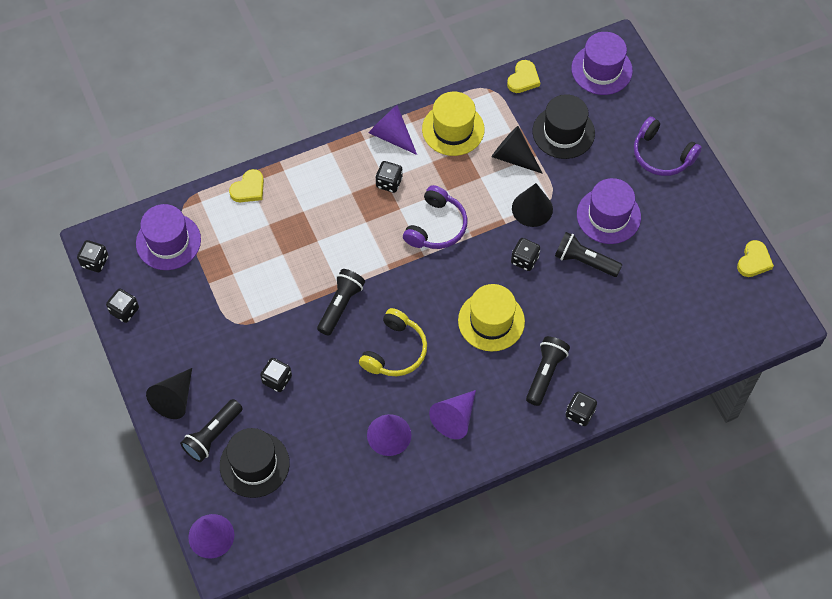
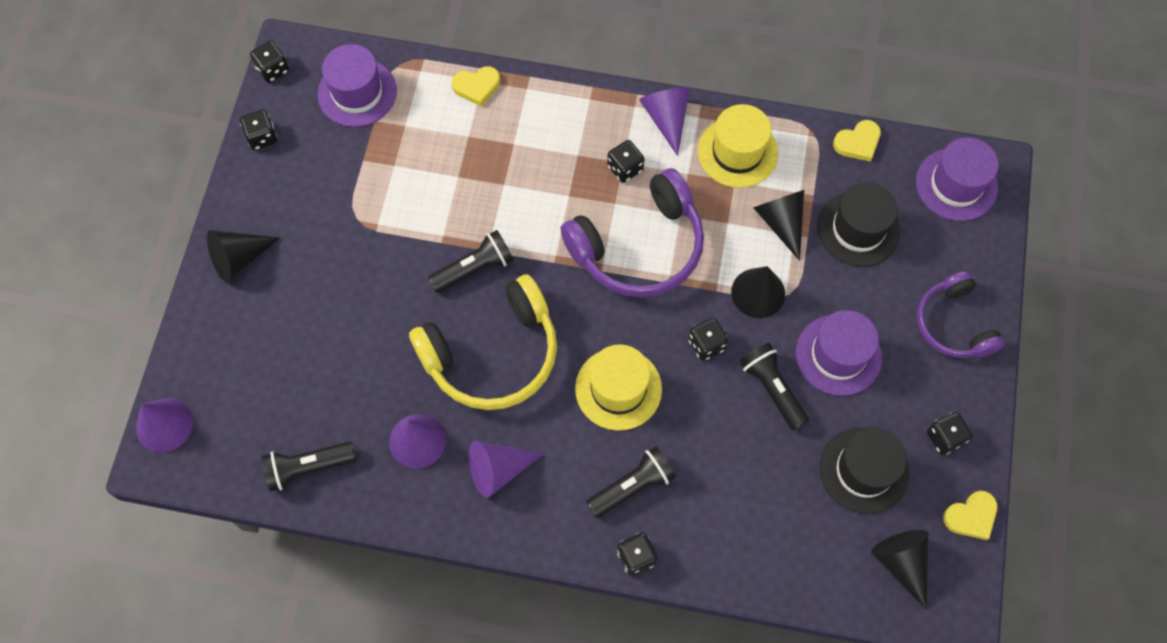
camera: 35 degrees right, 5 degrees up
black flashlight [180,399,243,462] -> black flashlight moved to [262,442,356,492]
black hat [220,428,290,498] -> black hat moved to [820,427,909,514]
black dice [260,358,292,392] -> black dice moved to [927,412,972,455]
yellow headphones [359,308,427,376] -> yellow headphones [409,274,557,410], size x1.60
purple headphones [403,185,468,249] -> purple headphones [560,168,704,298], size x1.60
none -> black cone [871,530,929,609]

